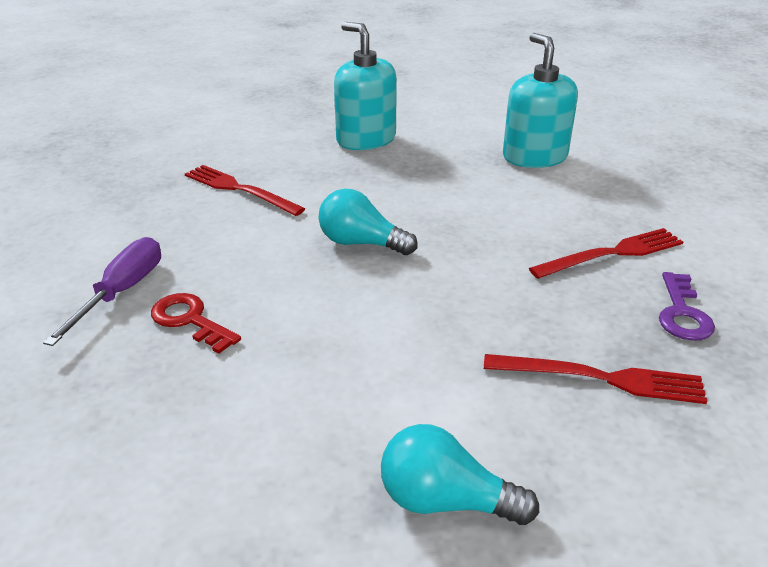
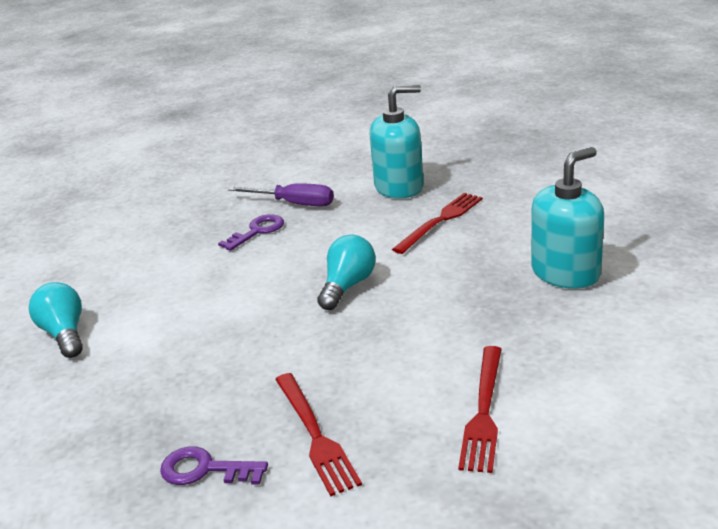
camera: 95 degrees right, 5 degrees down
red key [151,293,241,354] -> purple key [218,214,284,251]
turquoise light bulb [381,424,539,525] -> turquoise light bulb turned 45 degrees counterclockwise [29,282,83,358]
red fork [484,354,707,404] -> red fork moved to [458,346,502,473]
turquoise soap dispenser [503,33,578,168] -> turquoise soap dispenser moved to [370,85,424,199]

